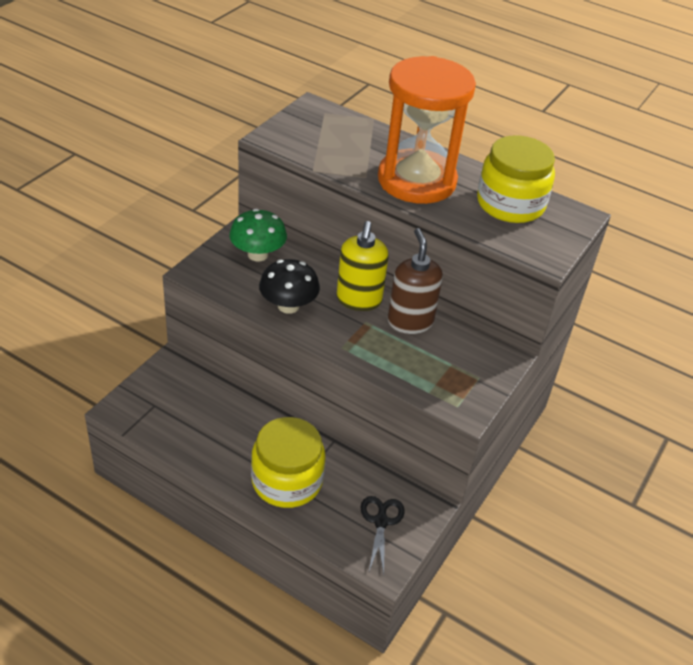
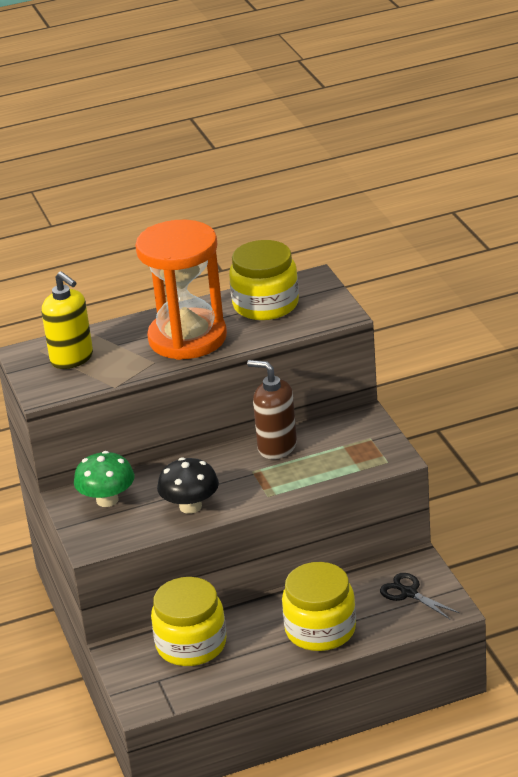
camera: 45 degrees left, 10 degrees down
yellow soap dispenser [337,221,388,311] -> yellow soap dispenser moved to [42,271,93,369]
none -> yellow jar [151,577,227,666]

